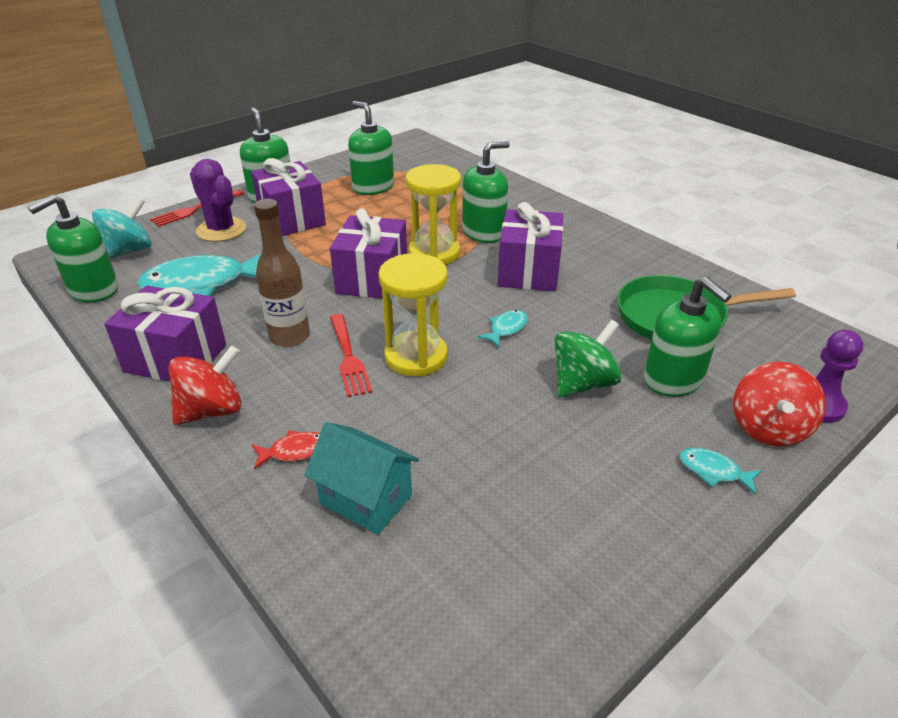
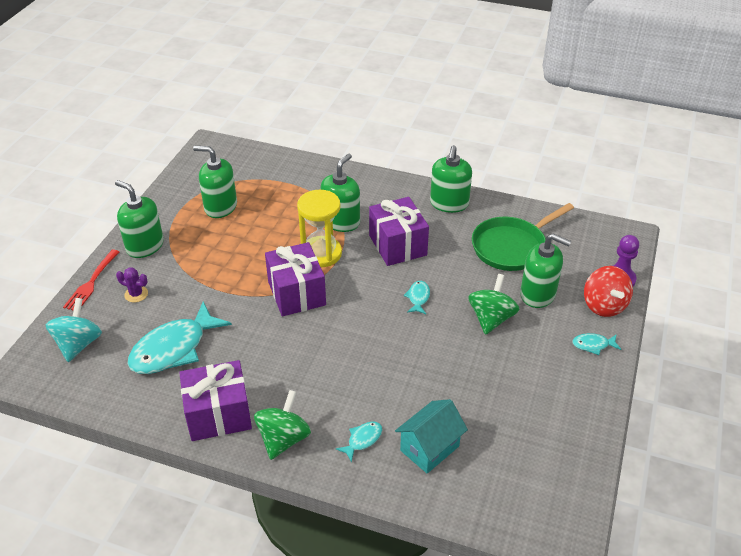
camera: 30 degrees left, 5 degrees up
green soap dispenser [28,195,118,303] -> green soap dispenser moved to [430,145,472,213]
red spinning top [168,345,241,425] -> green spinning top [254,390,311,460]
purple cactus [190,159,246,242] -> purple cactus [116,267,148,303], size x0.54
purple gift [251,158,326,236] -> none
red fish [252,430,320,469] -> turquoise fish [336,421,382,462]
brown bottle [254,199,310,347] -> none
turquoise house [305,422,419,535] -> turquoise house turned 45 degrees counterclockwise [395,399,468,474]
red fork [330,314,372,397] -> none
yellow hourglass [378,253,448,377] -> none

